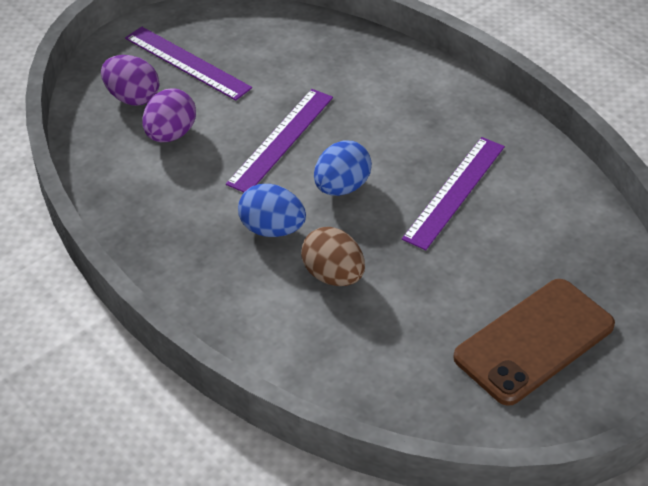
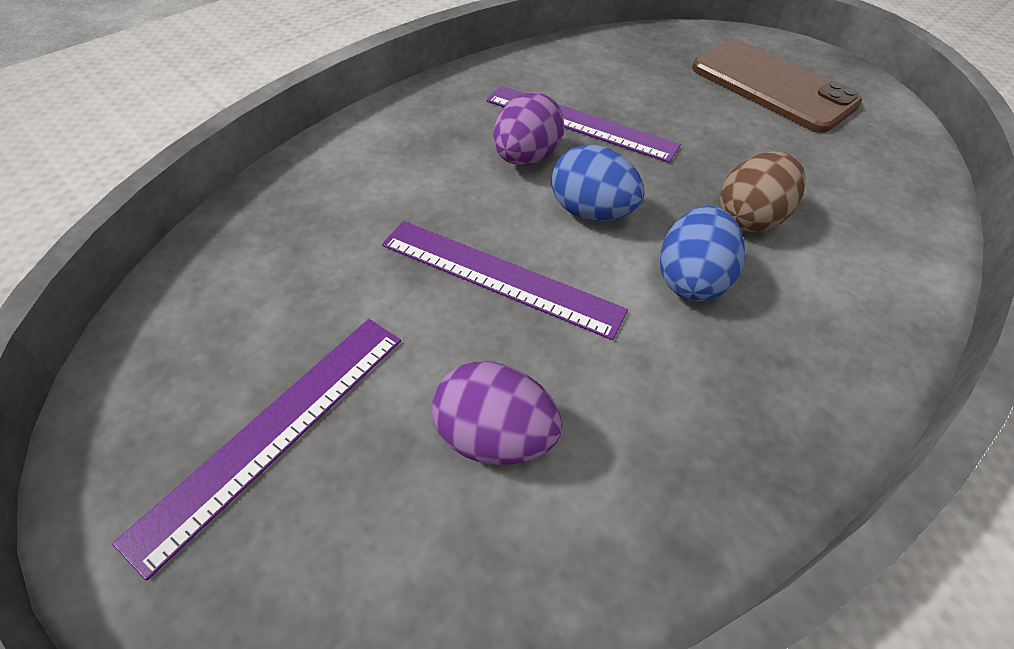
camera: 95 degrees left, 5 degrees up
purple egg [101,55,159,106] -> purple egg moved to [493,92,564,166]

